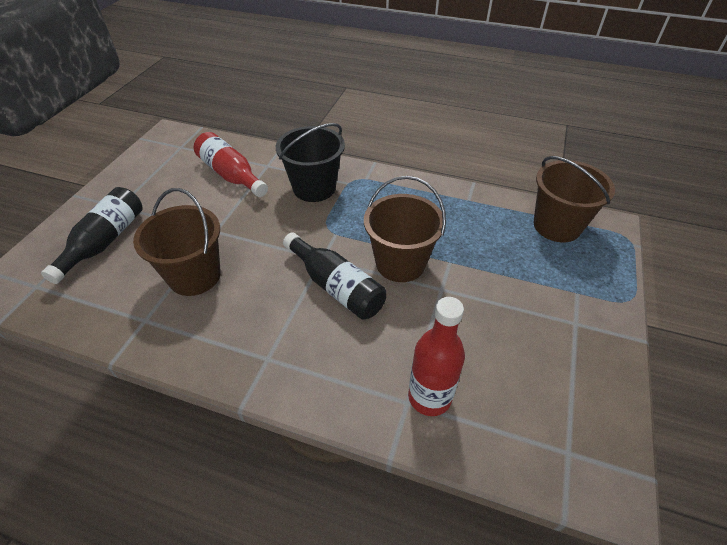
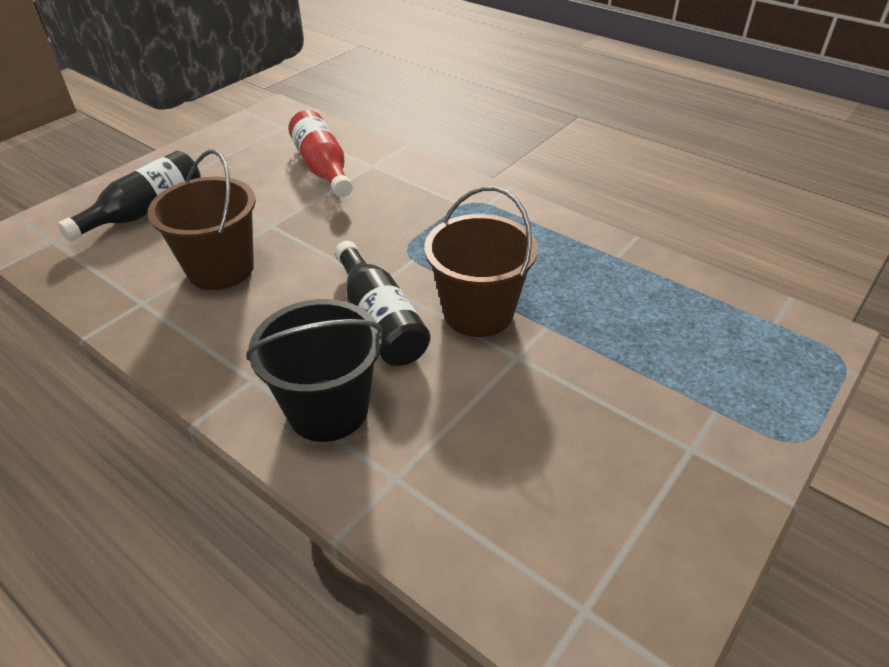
camera: 20 degrees right, 5 degrees down
black bucket [276,123,345,202] -> black bucket moved to [246,299,383,442]
red bottle [408,297,465,416] -> none
brown bucket [534,156,615,242] -> none

